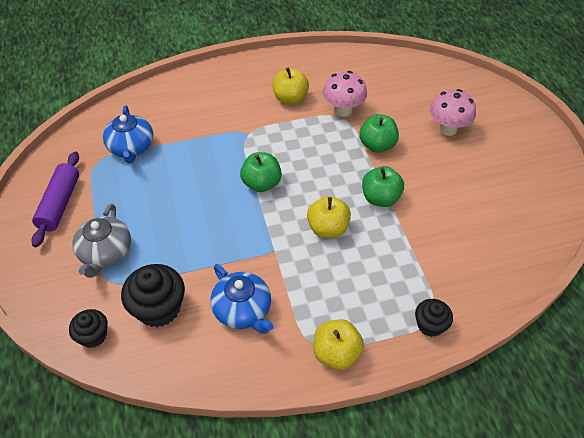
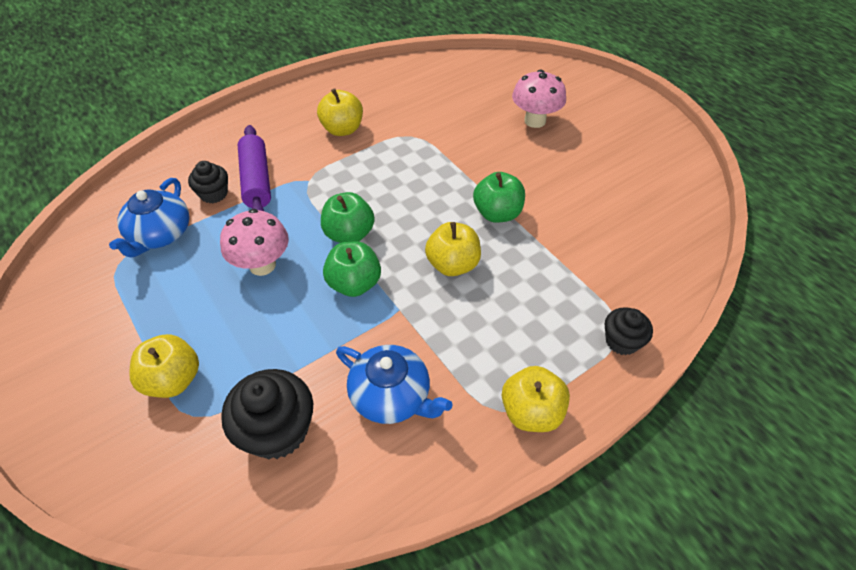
camera: 20 degrees left, 0 degrees up
purple rolling pin [31,151,79,247] -> purple rolling pin moved to [238,125,271,211]
black cupcake [69,309,108,348] -> black cupcake moved to [188,161,228,203]
grey teapot [73,204,131,278] -> yellow apple [129,334,199,398]
blue teapot [103,105,153,164] -> blue teapot turned 45 degrees clockwise [109,178,189,258]
pink mushroom [323,71,367,117] -> pink mushroom moved to [220,209,289,276]
green apple [359,114,399,153] -> green apple moved to [323,241,381,297]

